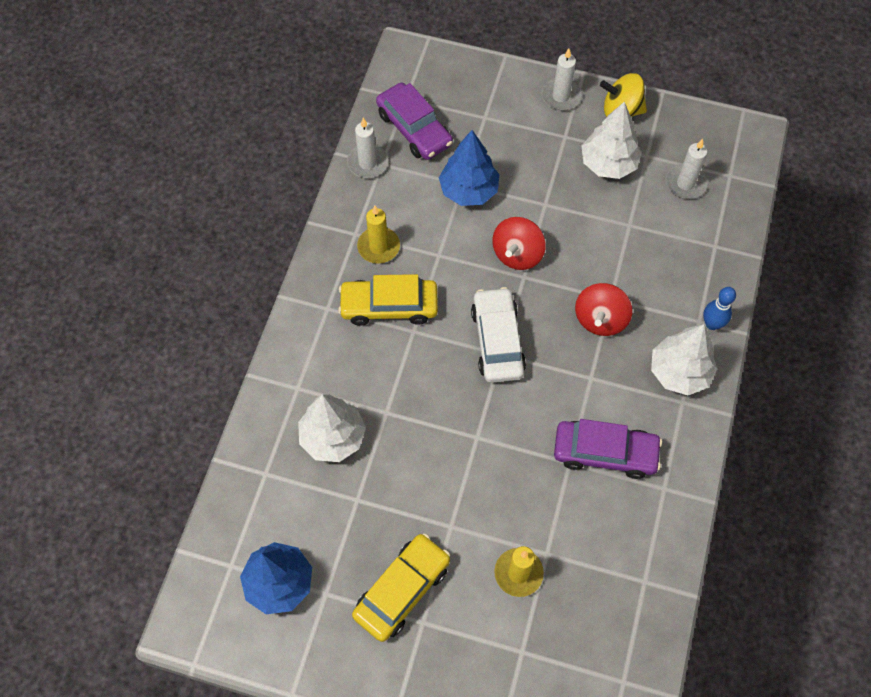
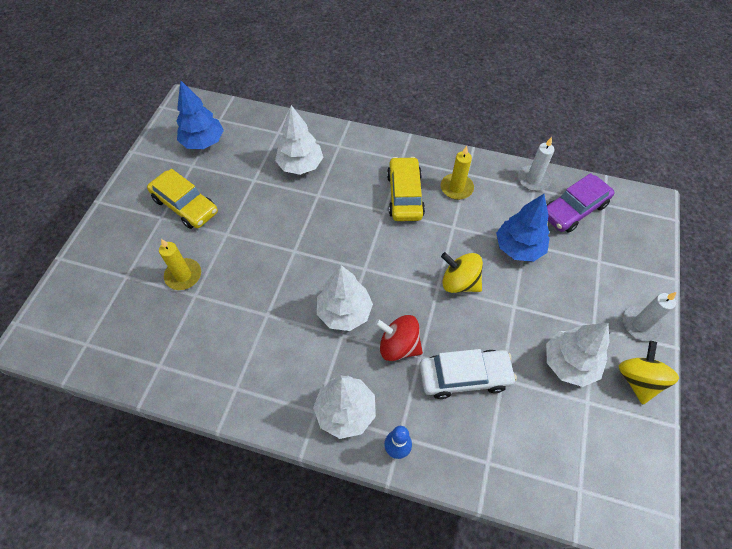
camera: 90 degrees right, 5 degrees down
white car [471,287,526,383] -> white car moved to [420,349,517,399]
red spinning top [492,217,545,270] -> yellow spinning top [441,252,483,293]
purple car [554,419,662,479] -> none
white candle [666,139,707,199] -> none
none -> white tree [317,265,373,331]

